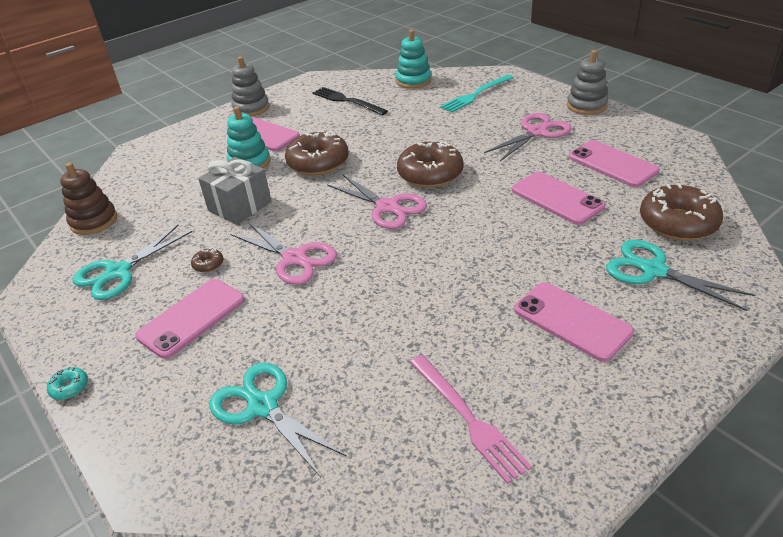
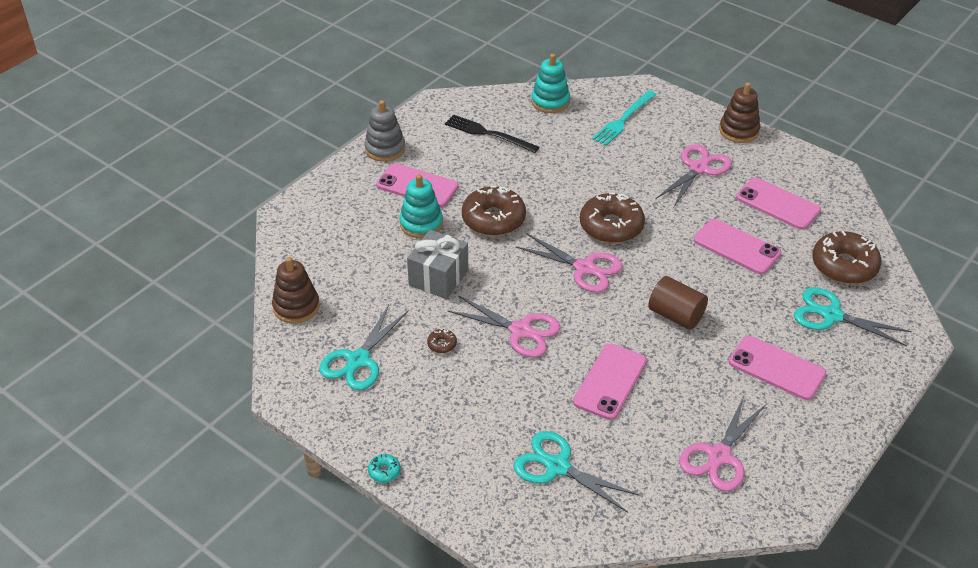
camera: 15 degrees left, 5 degrees up
pink phone [135,279,245,359] -> pink phone moved to [573,344,647,420]
pink fork [410,355,532,484] -> pink scissors [679,396,766,491]
grey stacking toy [567,50,608,115] -> brown stacking toy [719,82,760,143]
none -> brown cylinder [648,276,708,330]

